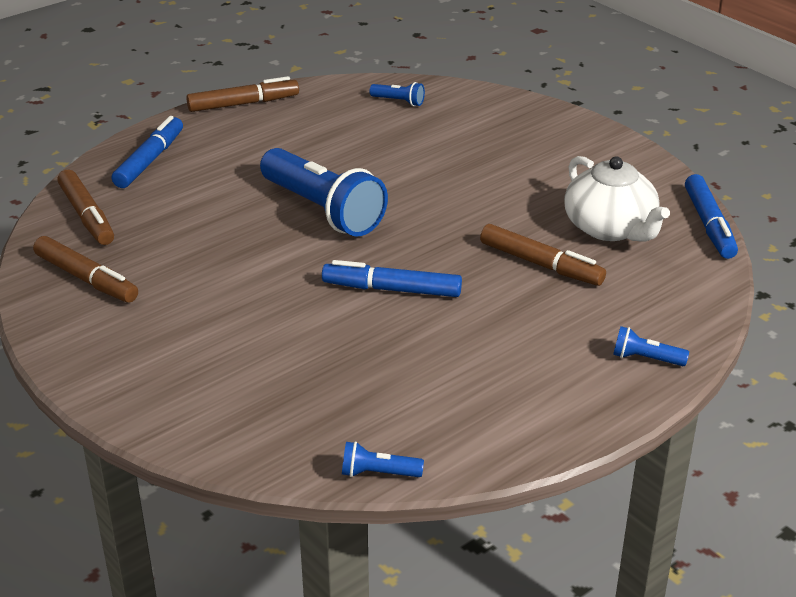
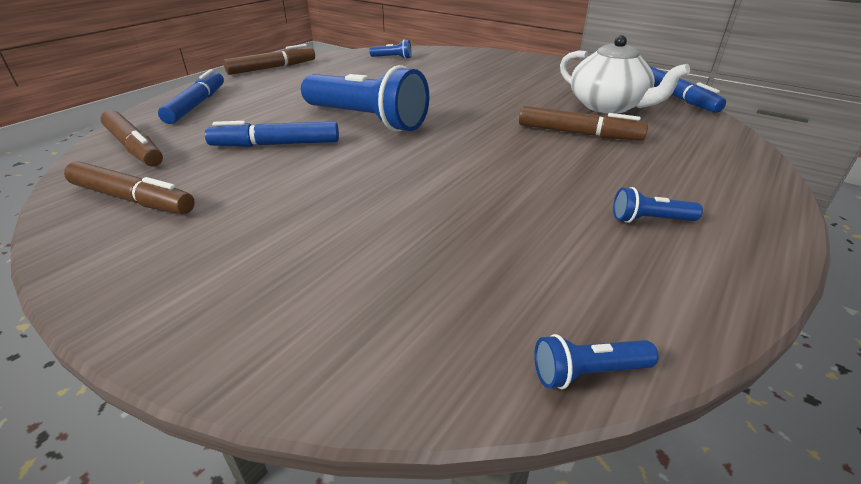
camera: 15 degrees left, 0 degrees up
blue marker [322,260,462,297] -> blue marker moved to [205,121,339,147]
blue flashlight [613,326,689,366] -> blue flashlight moved to [613,187,703,223]

